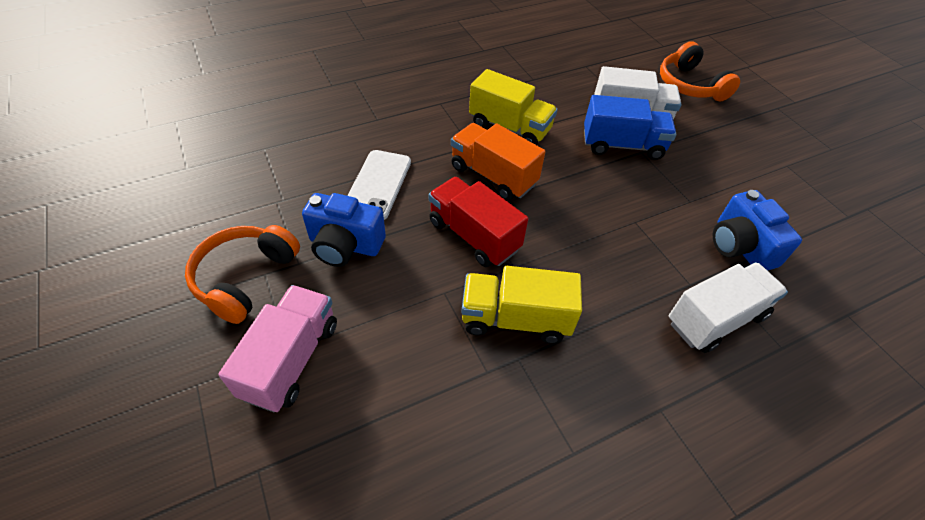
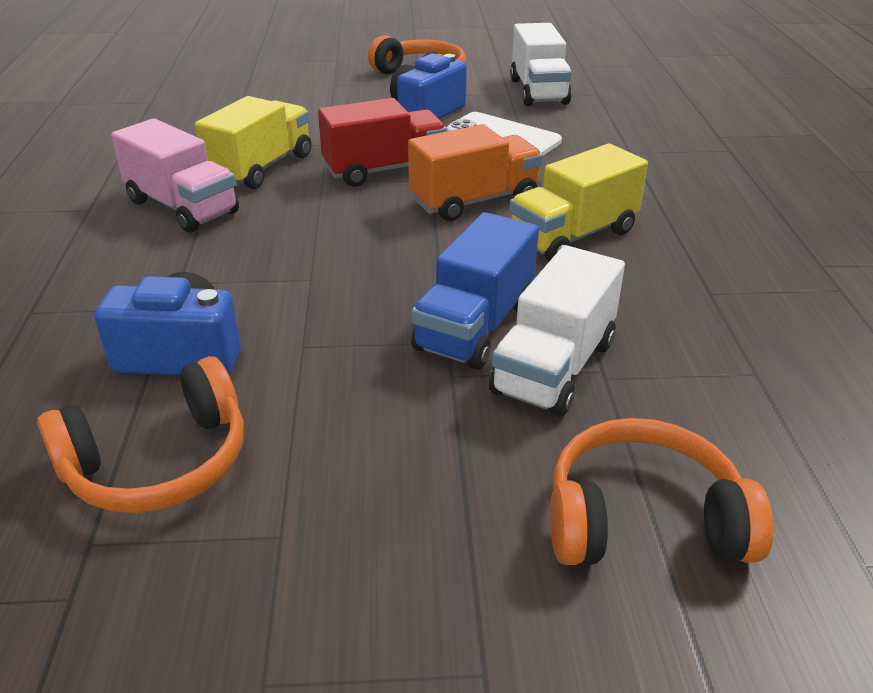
camera: 115 degrees right, 15 degrees down
pink truck [218,285,337,412] -> pink truck moved to [111,118,239,232]
white truck [669,262,788,353] -> white truck moved to [510,23,572,106]
none -> orange headphones [37,356,244,513]

